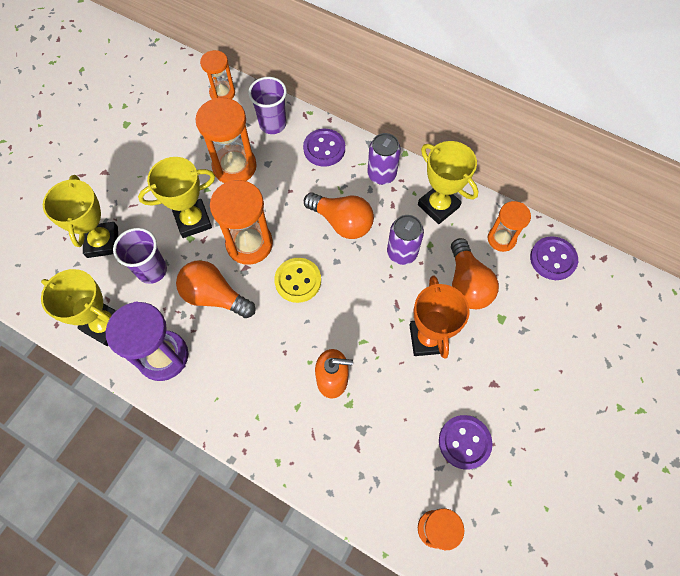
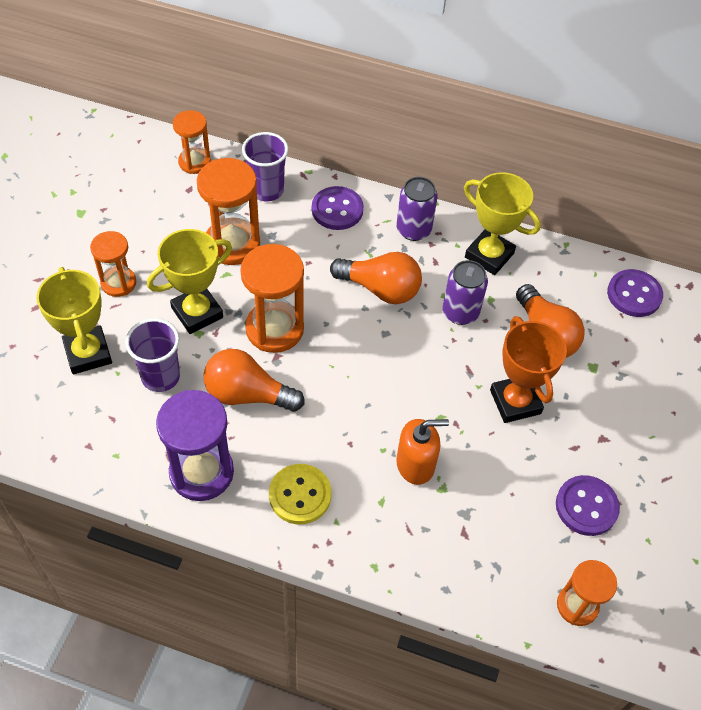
camera: 15 degrees left, 10 degrees down
yellow trophy [41,269,116,346] -> none
yellow button [274,258,321,303] -> yellow button moved to [269,464,331,524]
orange hourglass [488,201,531,252] -> orange hourglass moved to [90,231,136,297]

